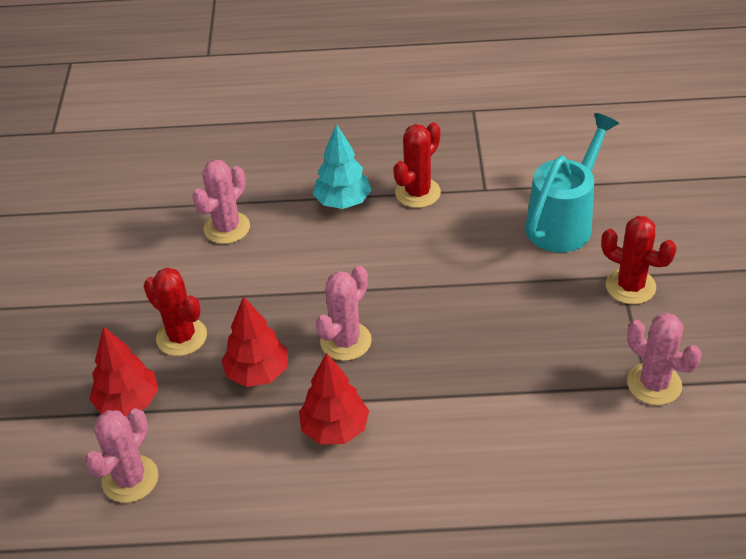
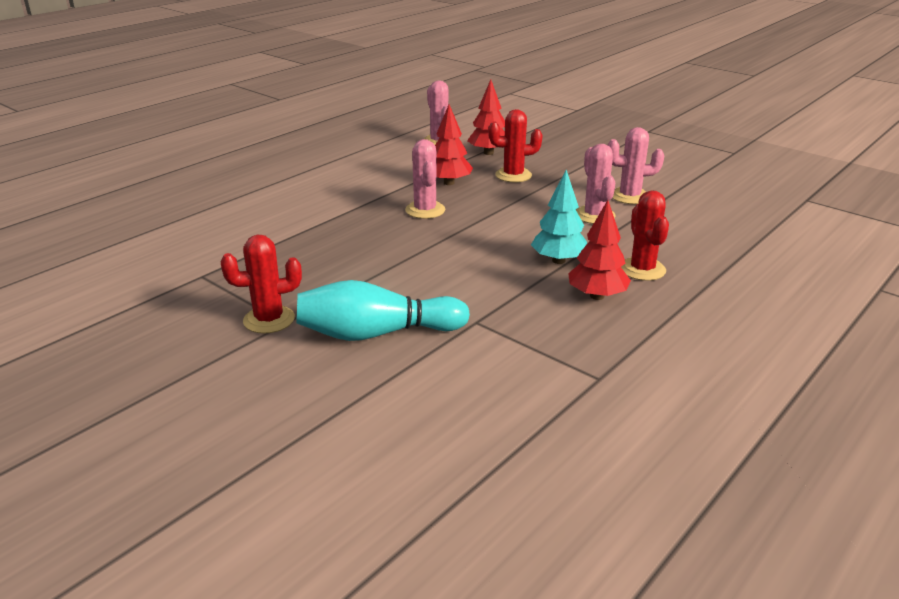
camera: 130 degrees right, 15 degrees down
red tree [299,353,369,444] -> red tree moved to [568,200,631,300]
red cactus [393,122,441,208] -> red cactus moved to [621,190,669,281]
turquoise watering can [525,113,619,252] -> turquoise bowling pin [296,280,470,341]
pink cactus [627,313,701,405] -> pink cactus moved to [607,127,664,204]

